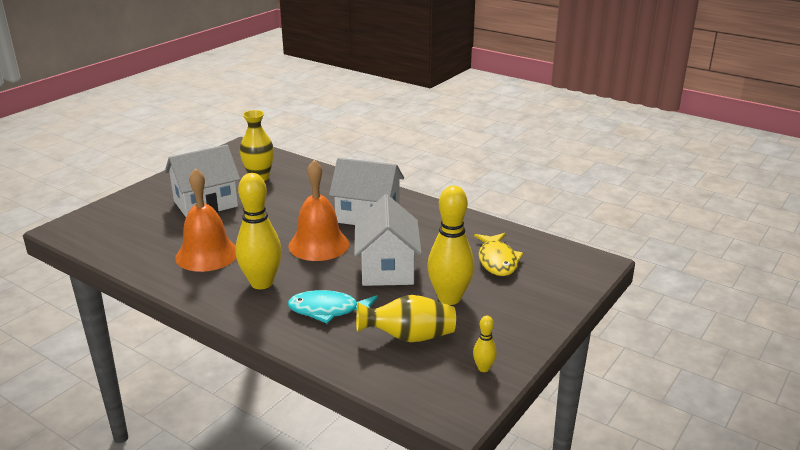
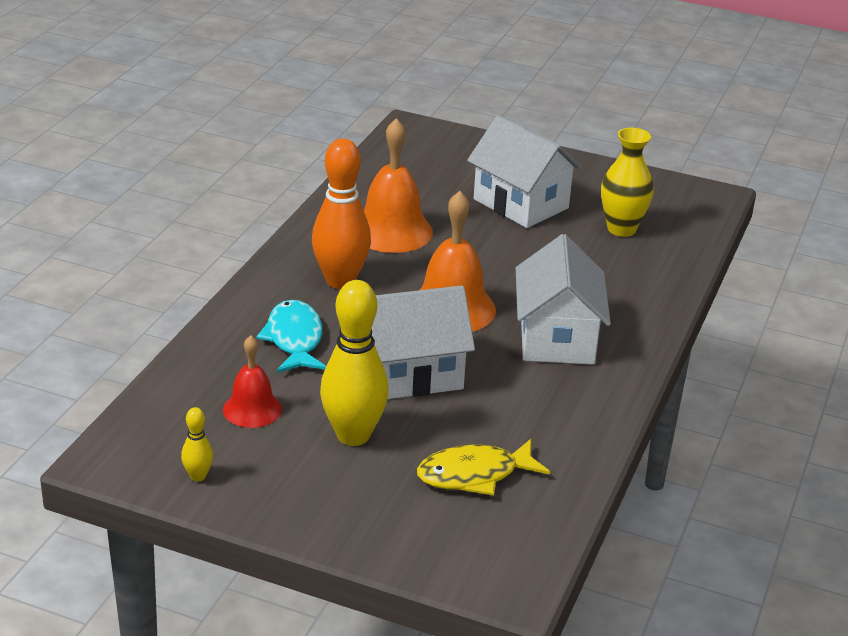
camera: 75 degrees right, 5 degrees up
yellow bowling pin [235,173,282,289] -> orange bowling pin [312,138,371,289]
yellow vase [356,295,456,342] -> red bell [223,335,282,428]

